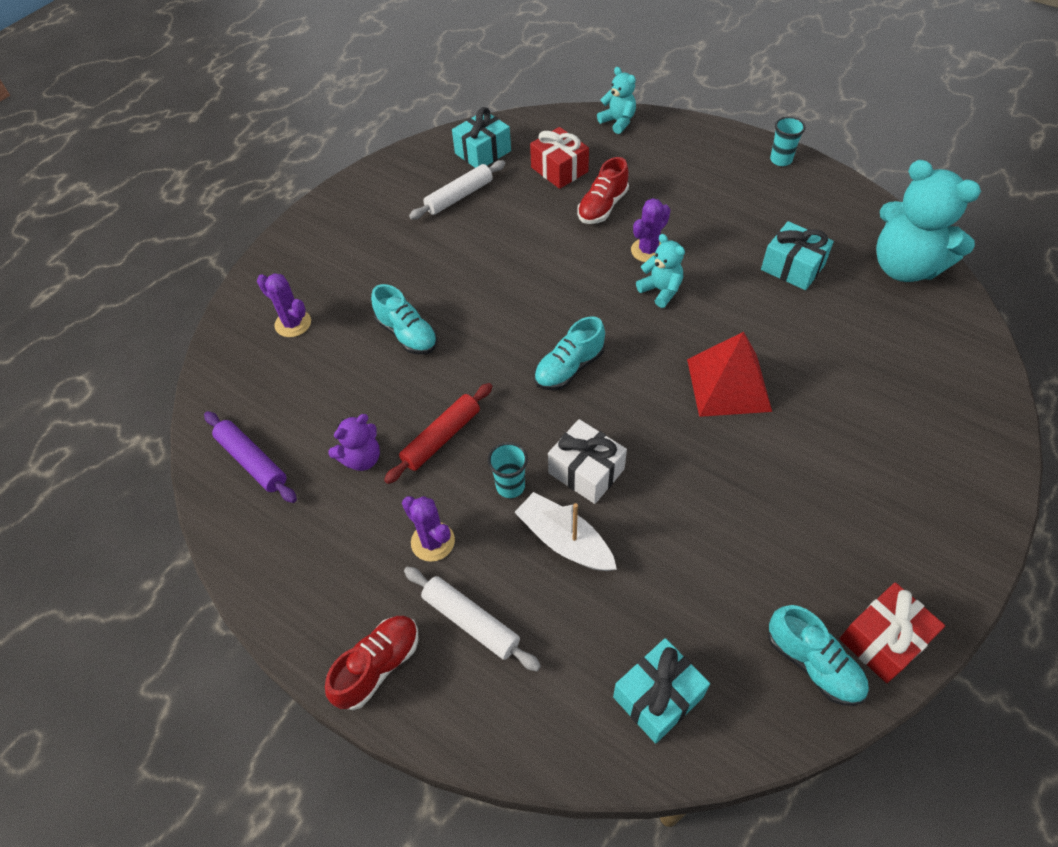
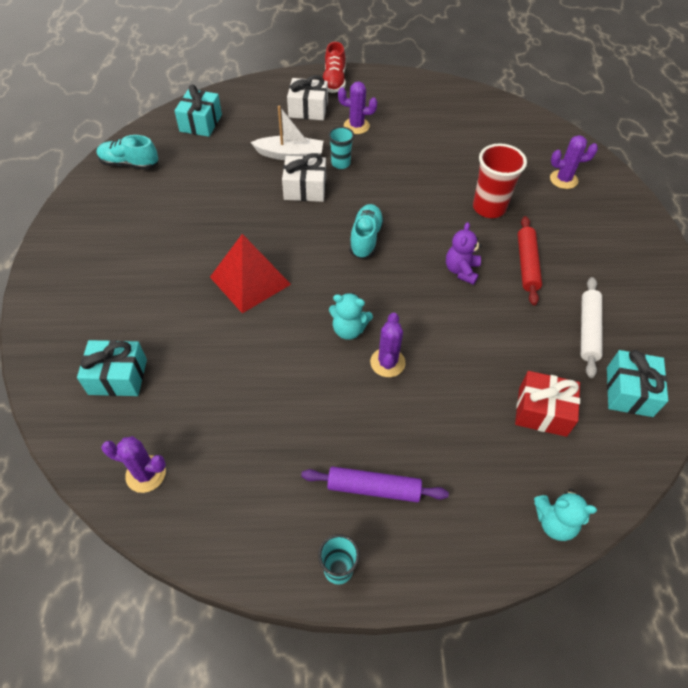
camera: 140 degrees right, 0 degrees up
purple rolling pin [204,411,297,503] -> purple rolling pin moved to [301,466,449,502]
purple teddy bear [328,414,380,471] -> purple teddy bear moved to [446,222,482,285]
turquoise shoe [371,284,438,355] -> red cup [473,143,527,218]
red rolling pin [384,383,492,484] -> red rolling pin moved to [518,216,542,305]
white rolling pin [404,567,541,671] -> white gift [287,75,328,120]
red shoe [577,157,629,224] -> none
turquoise gift [761,221,834,290] -> turquoise gift moved to [77,340,147,396]
red gift [839,582,945,683] -> none
turquoise teddy bear [876,160,981,282] -> purple cactus [101,436,166,493]

